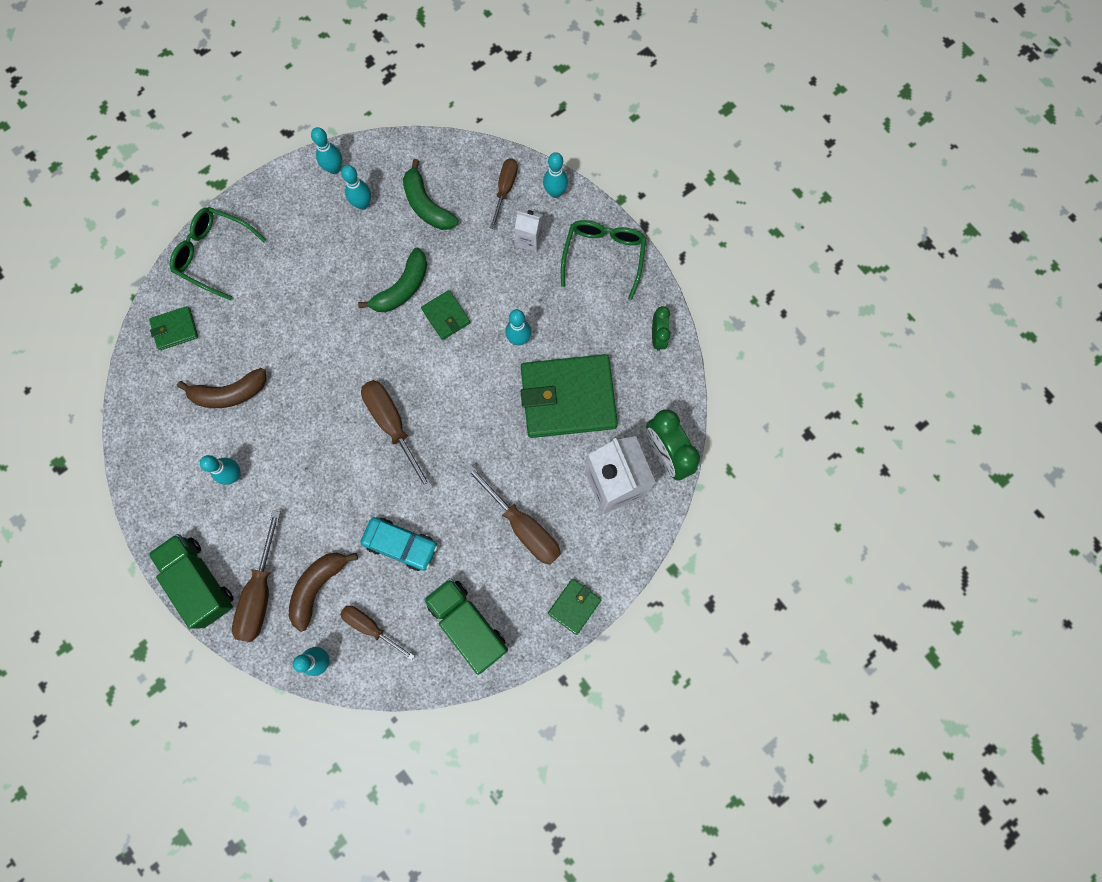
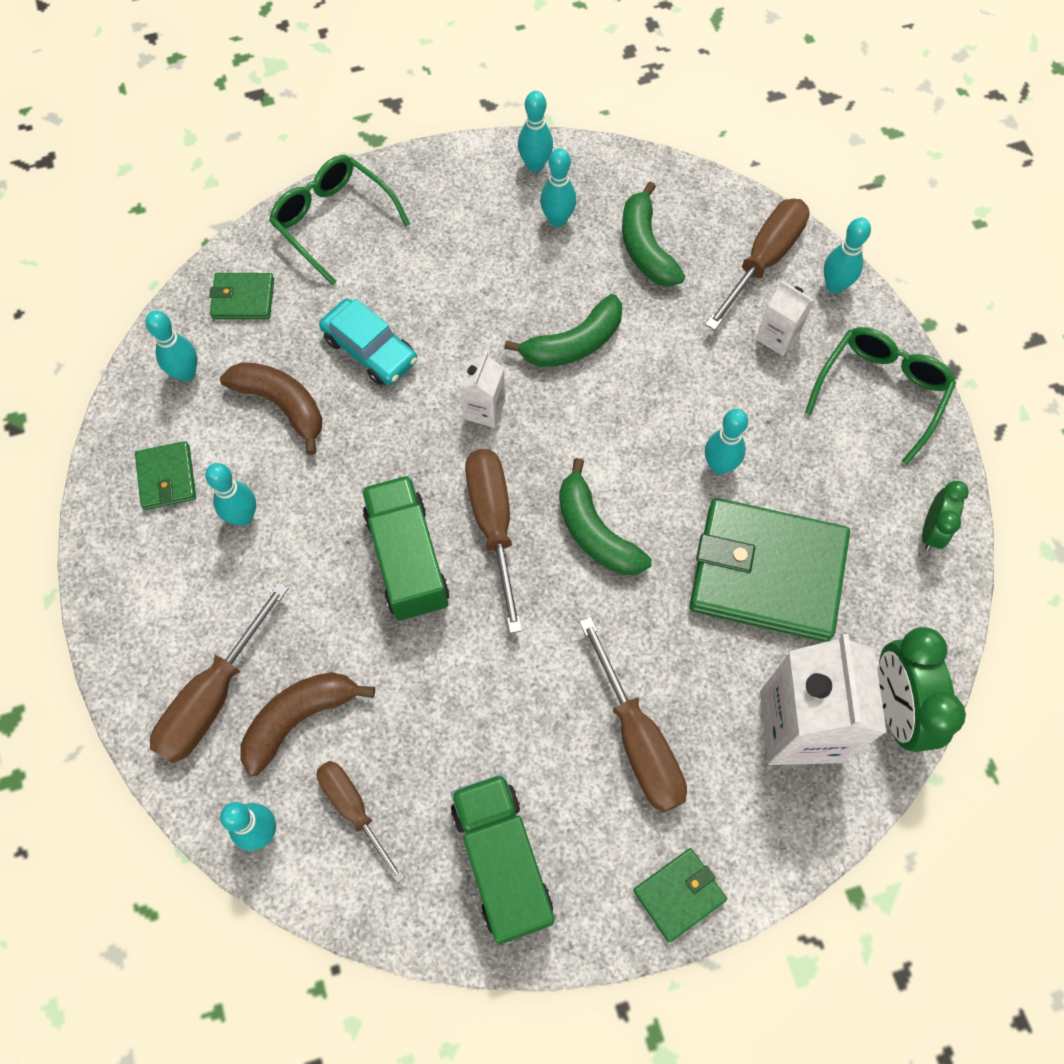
camera: 20 degrees right, 10 degrees down
green truck [148,534,233,629] -> green truck moved to [362,475,450,621]
brown banana [177,368,267,408] -> brown banana turned 150 degrees counterclockwise [220,362,322,455]
turquoise car [360,517,438,571] -> turquoise car moved to [319,298,418,385]
green wallet [421,290,470,340] -> green wallet moved to [135,441,196,510]
brown screwdriver [490,158,518,229] -> brown screwdriver [705,199,809,330], size x1.53
none -> turquoise bowling pin [145,311,198,382]
none -> white carton [460,352,505,428]
none -> green banana [559,458,652,575]

